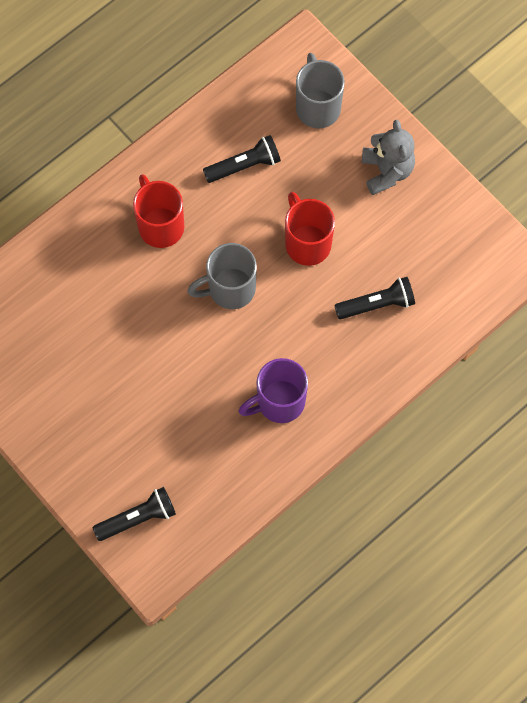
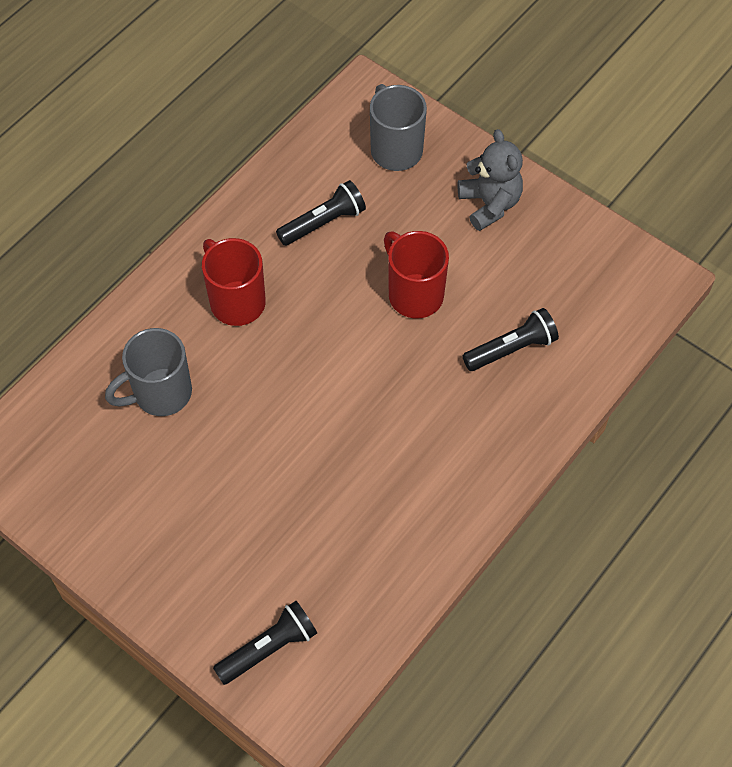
camera: 10 degrees left, 10 degrees down
grey mug [187,243,257,309] -> grey mug moved to [105,328,192,416]
purple mug [238,358,308,423] -> none

